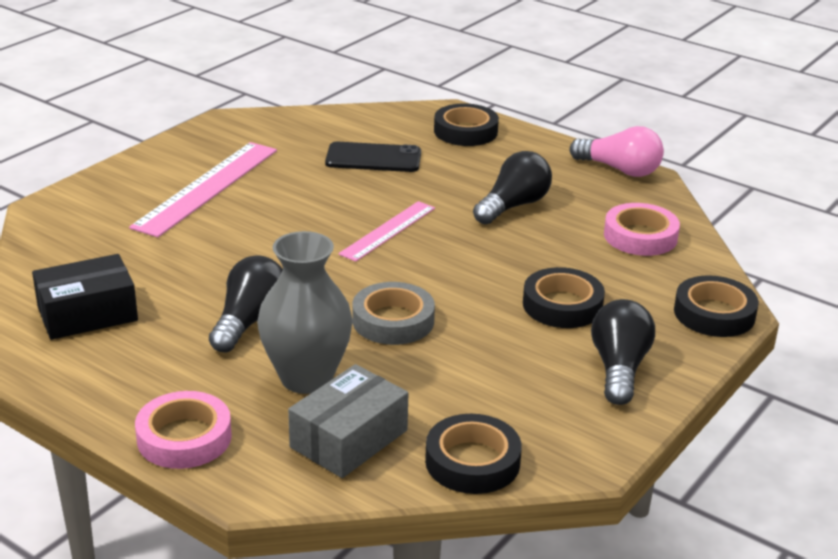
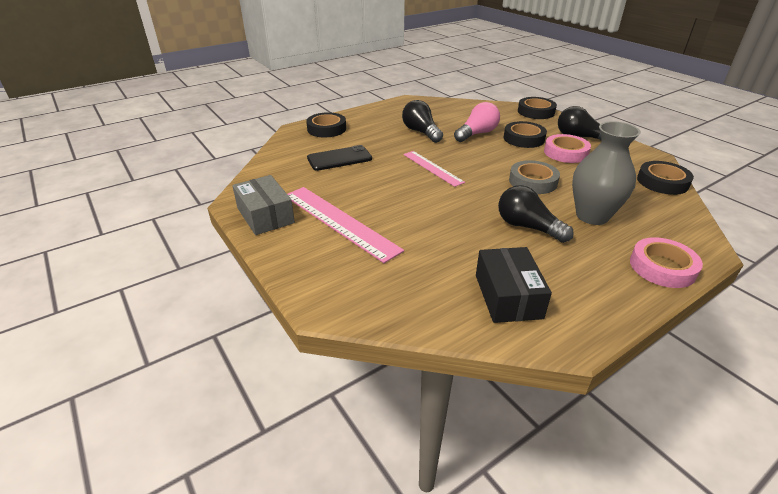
camera: 70 degrees left, 5 degrees up
grey box [288,364,408,478] -> grey box moved to [232,175,295,235]
black phone [325,142,421,172] -> black phone turned 45 degrees clockwise [307,145,372,171]
pink light bulb [570,126,664,177] -> pink light bulb moved to [454,102,500,142]
pink tape [604,203,680,256] -> pink tape moved to [544,134,591,163]

